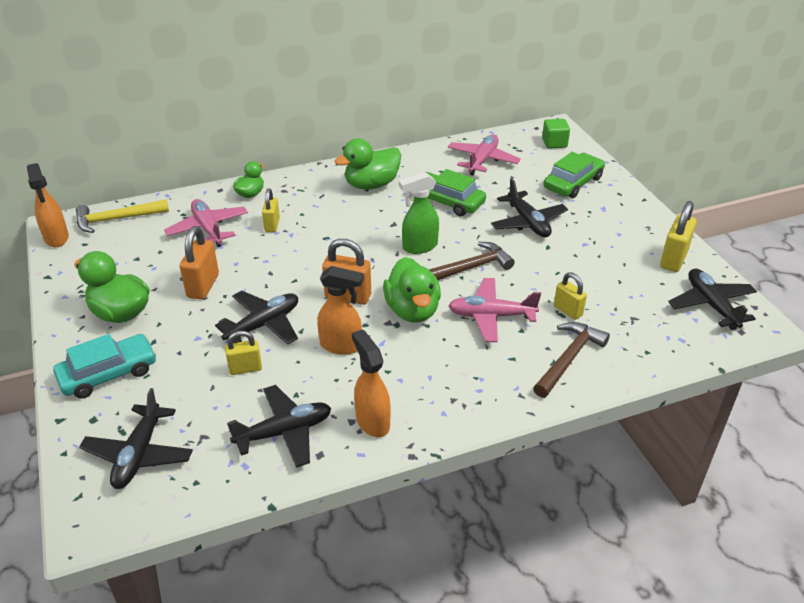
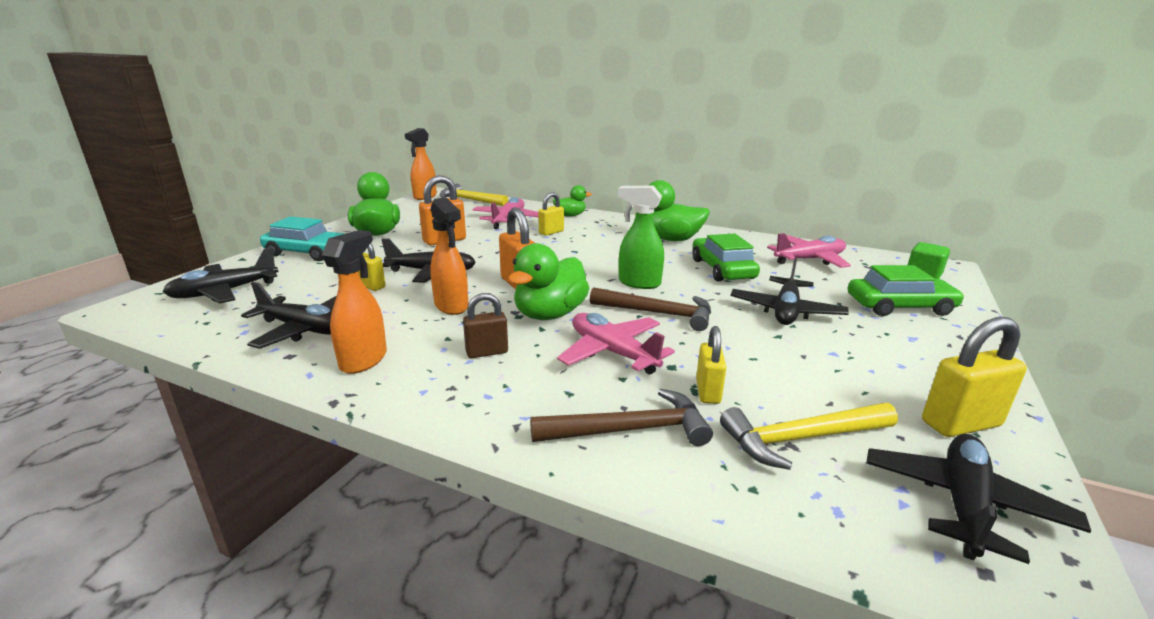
camera: 45 degrees right, 15 degrees down
none -> brown padlock [463,293,508,358]
none -> yellow hammer [720,403,898,470]

